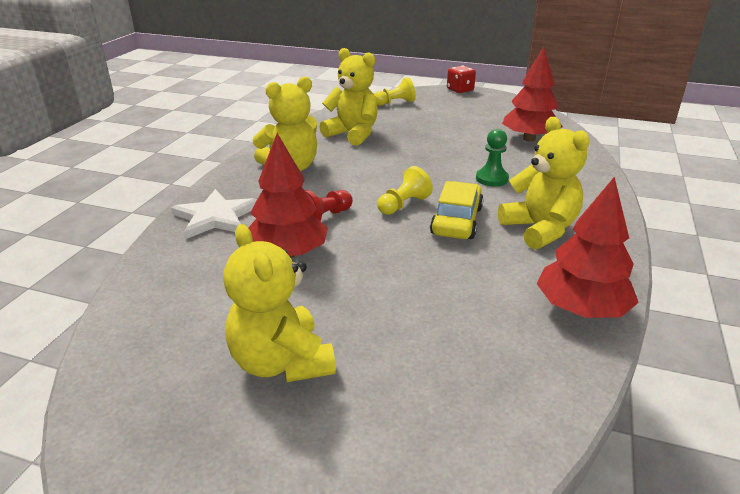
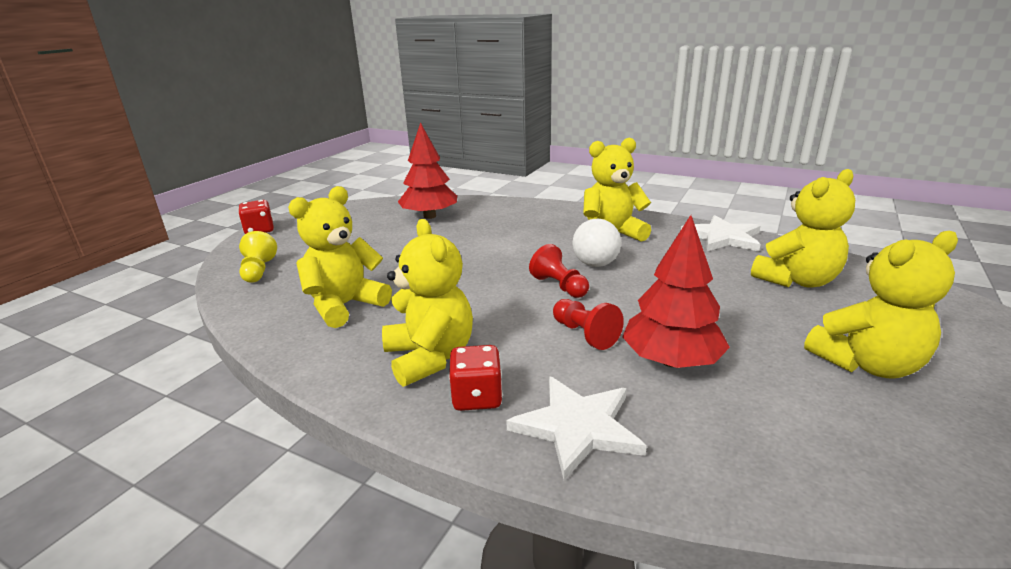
camera: 80 degrees left, 5 degrees down
yellow pawn [377,166,433,215] -> red pawn [529,244,589,298]
yellow car [430,181,483,239] -> white ball [572,219,621,267]
green pawn [476,129,509,187] -> none
red tree [536,177,639,318] -> white star [681,215,761,251]
none -> red dice [449,345,503,411]
none -> yellow teddy bear [751,169,855,288]

